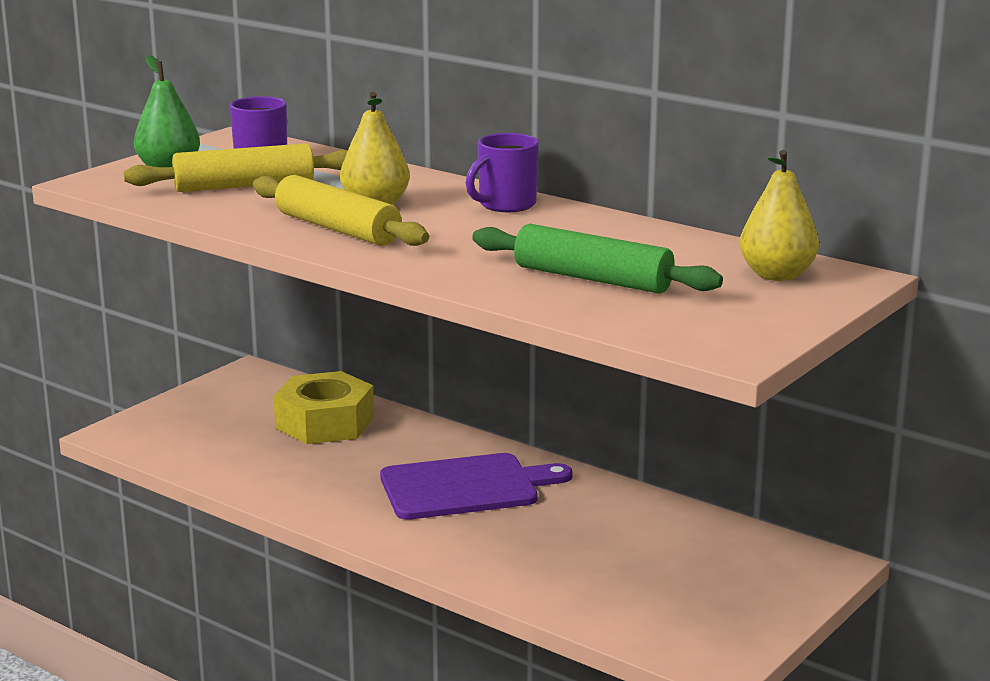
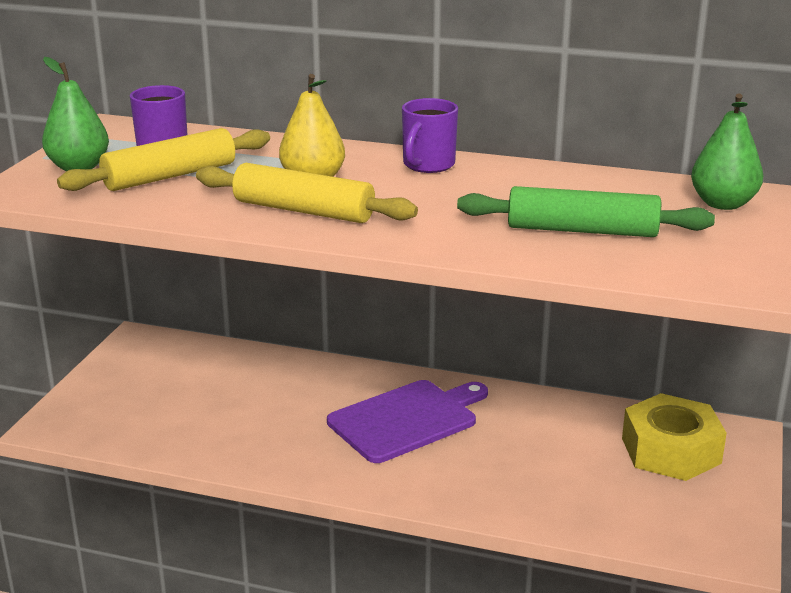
camera: 20 degrees left, 5 degrees up
yellow nut [273,371,374,444] -> yellow nut moved to [622,393,727,481]
yellow pear [740,150,819,281] -> green pear [691,94,763,210]

